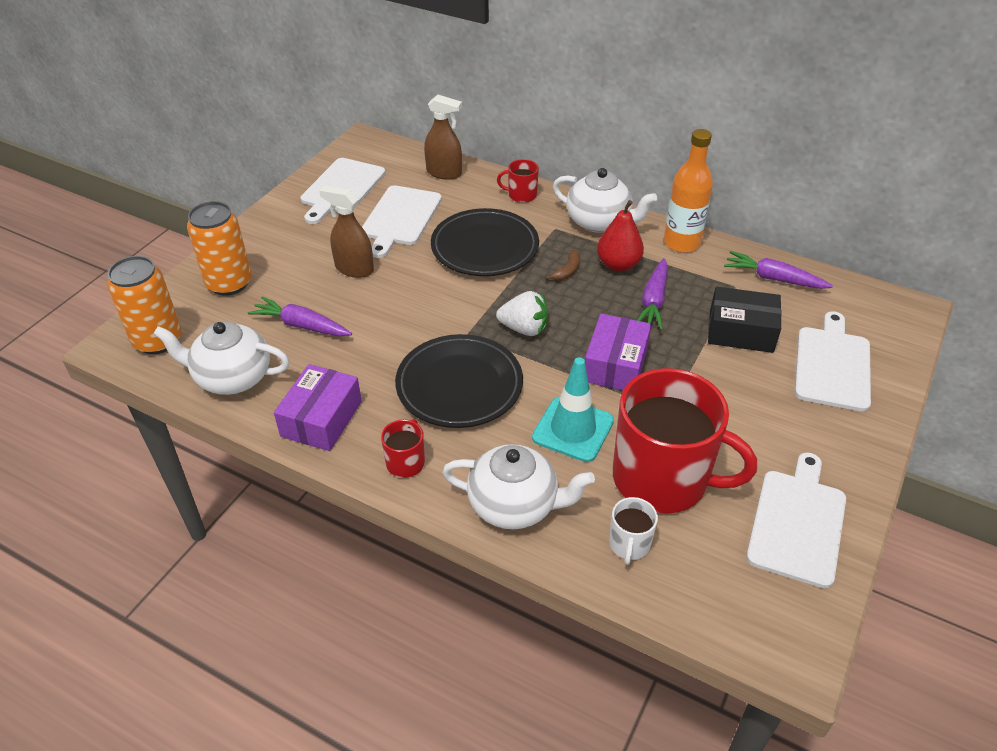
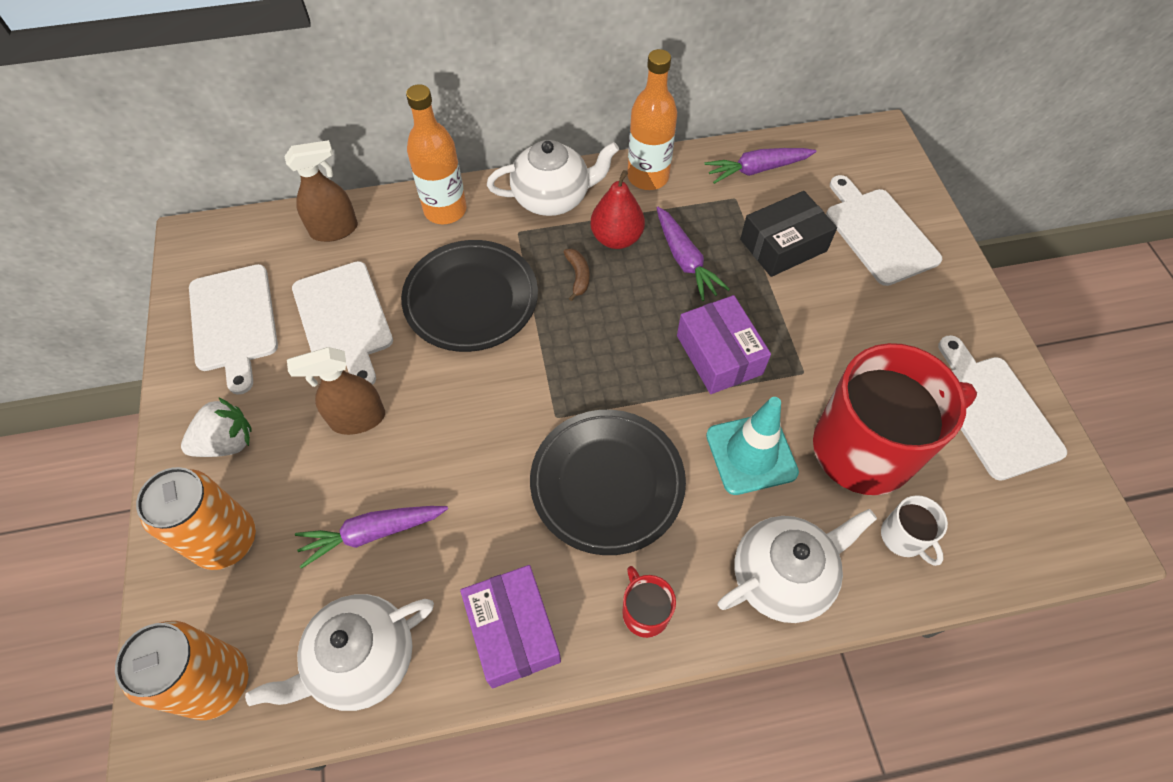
camera: 40 degrees left, 15 degrees up
white strawberry [496,291,548,336] -> white strawberry moved to [181,397,252,457]
red mug [497,159,539,203] -> orange bottle [406,84,467,224]

